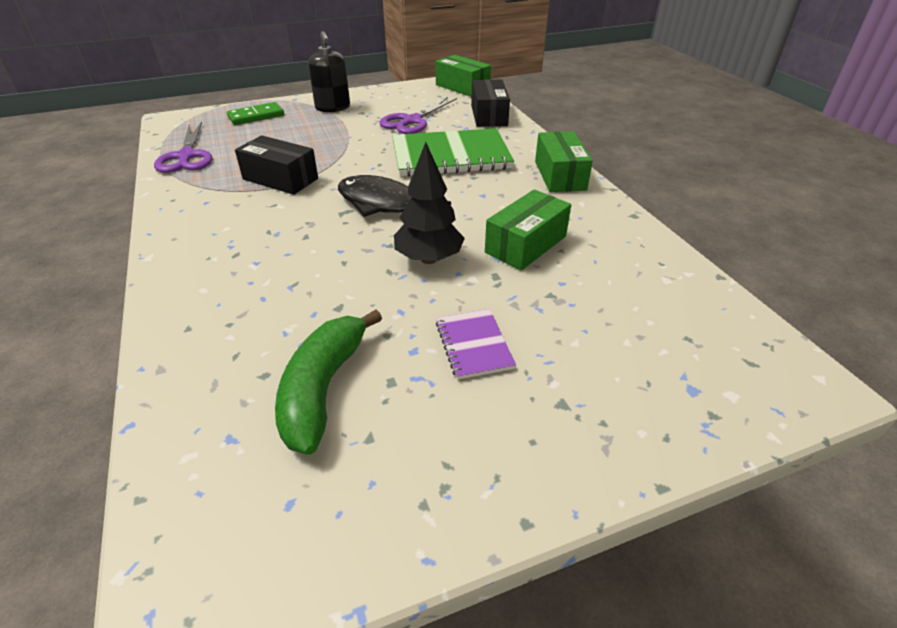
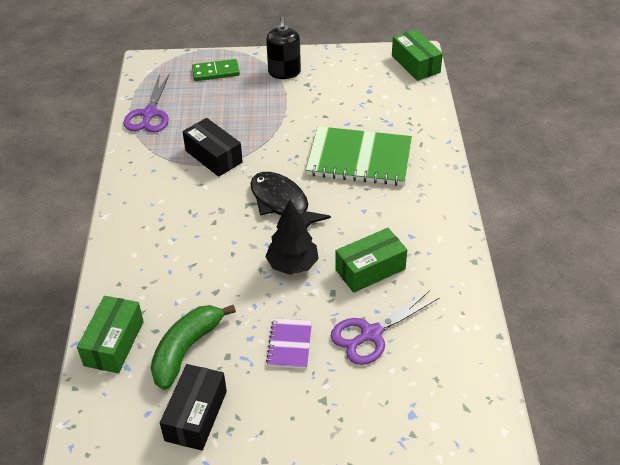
camera: 20 degrees right, 5 degrees up
purple scissors [379,97,457,134] -> purple scissors moved to [331,290,439,365]
black box [471,79,510,127] -> black box moved to [160,364,227,451]
green box [535,131,593,192] -> green box moved to [77,296,144,373]

